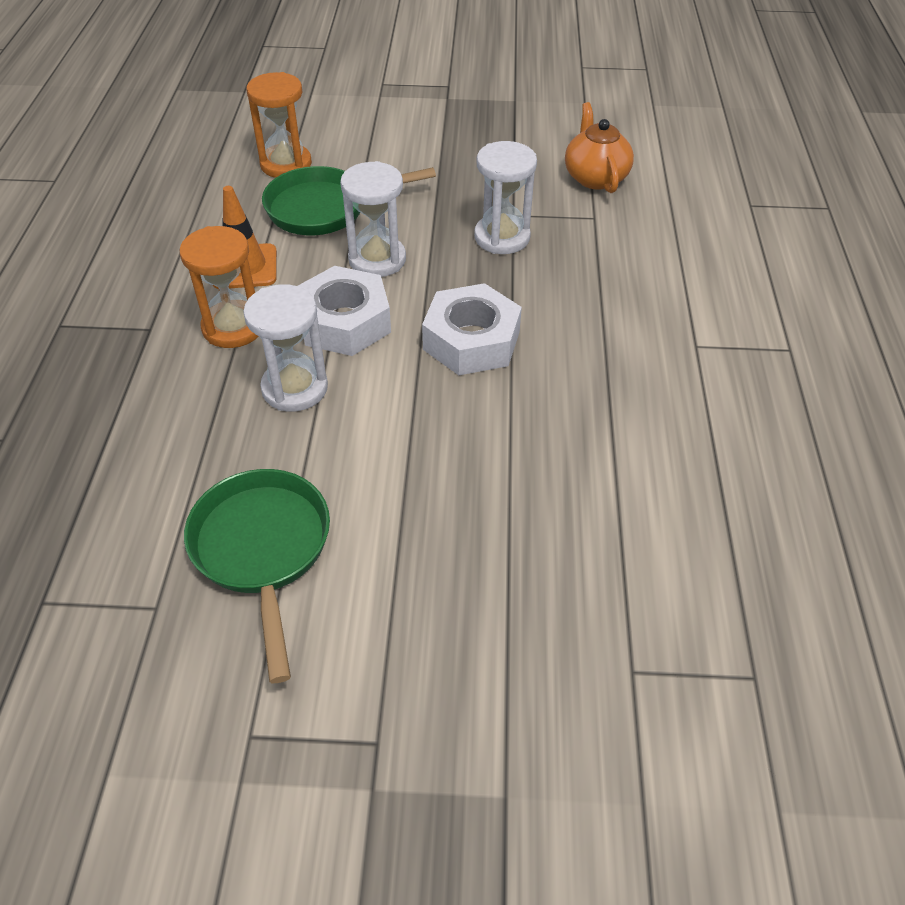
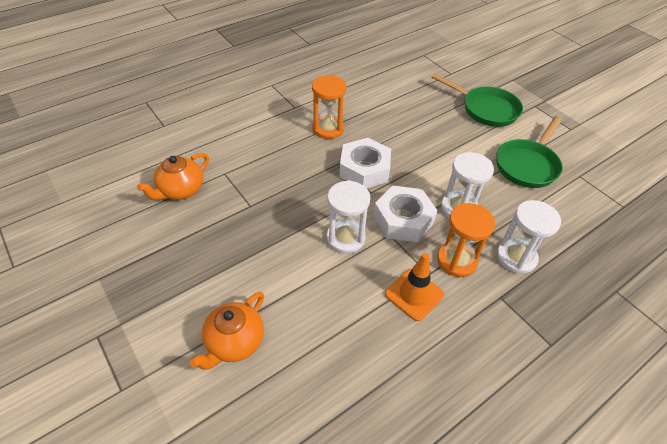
camera: 130 degrees left, 0 degrees up
orange hourglass [246,72,312,178] -> orange hourglass moved to [312,75,347,139]
green pan [262,166,436,235] -> green pan moved to [431,73,523,127]
white hourglass [474,141,537,254] -> white hourglass moved to [497,200,561,274]
none -> orange teapot [190,292,264,370]

